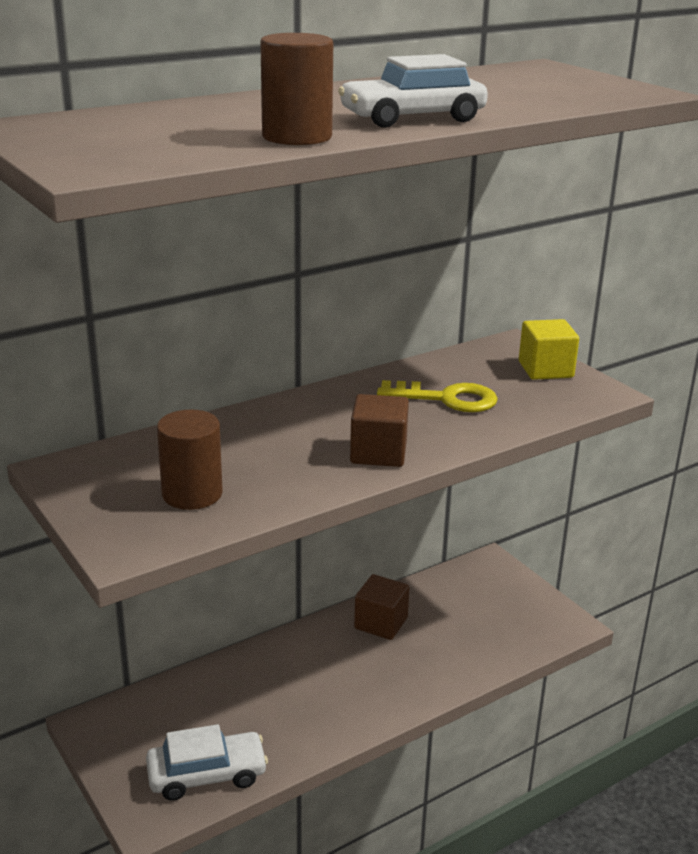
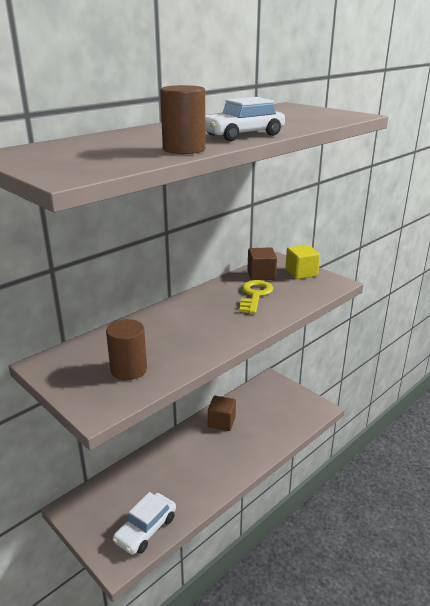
camera: 10 degrees left, 0 degrees up
white car [146,724,268,801] -> white car turned 150 degrees clockwise [113,492,176,555]
brown cube [350,394,409,467] -> brown cube moved to [247,247,277,280]
yellow key [377,380,498,412] -> yellow key turned 75 degrees counterclockwise [239,280,273,314]

